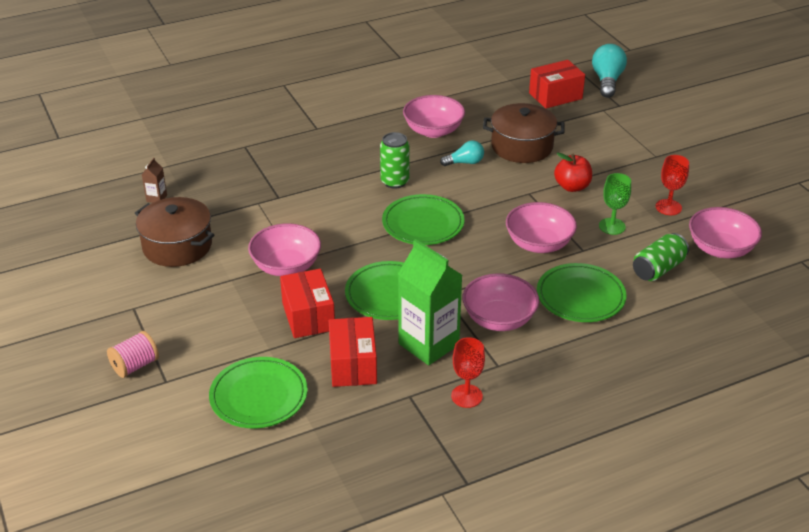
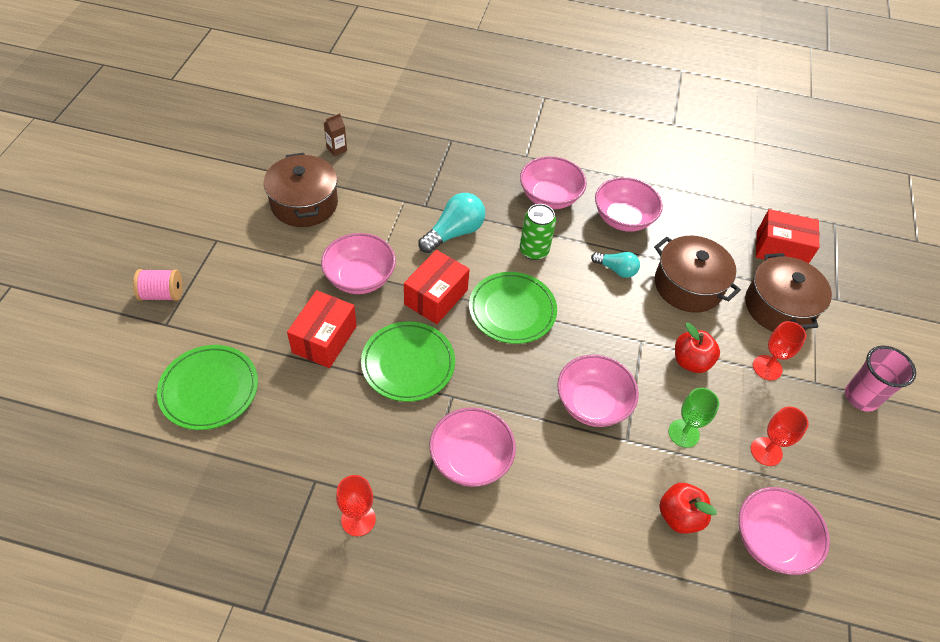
camera: 35 degrees right, 15 degrees up
red box [329,317,377,387] -> red box moved to [404,250,470,324]
green carton [398,239,462,365] -> none
green plate [537,263,627,322] -> none
turquoise light bulb [592,44,627,98] -> turquoise light bulb moved to [418,193,485,253]
green can [633,233,689,281] -> red apple [659,483,717,534]
none -> pink bowl [520,156,587,209]
none -> brown pot [745,253,832,332]
none -> red goblet [753,321,806,381]
none -> pink cup [845,346,916,412]

